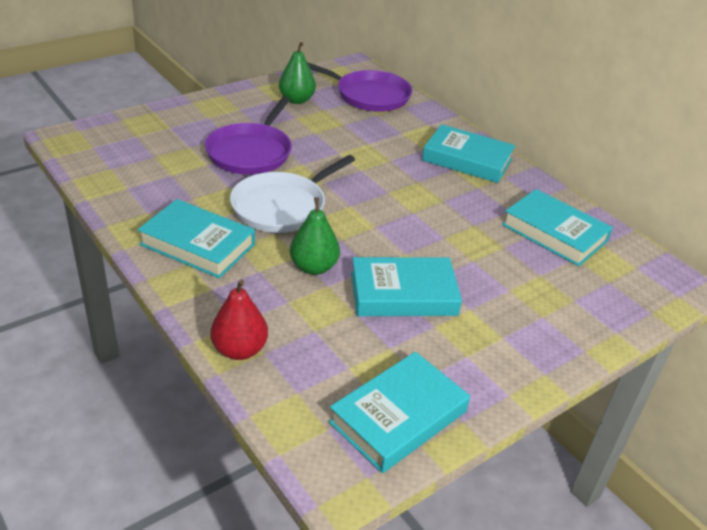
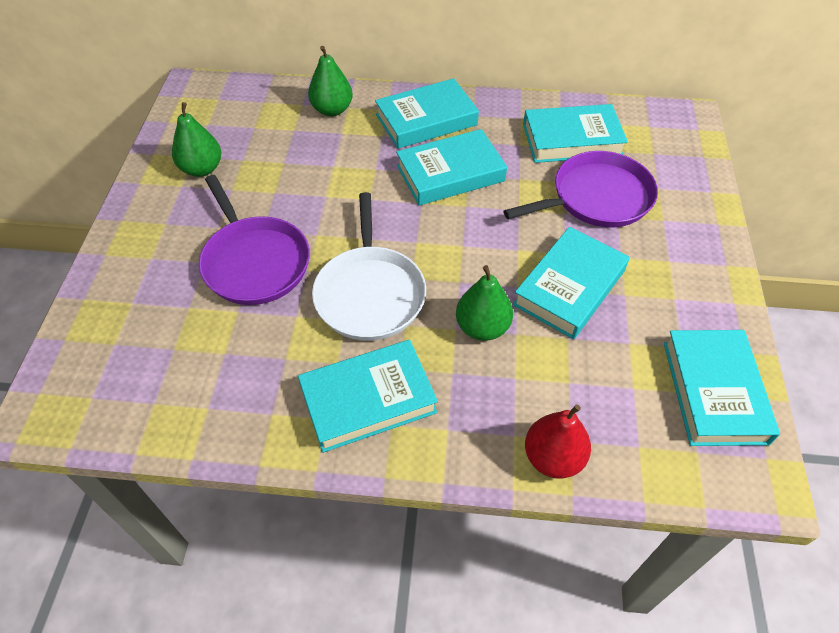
camera: 45 degrees left, 15 degrees up
purple pan [307,62,412,112] -> purple pan moved to [503,151,658,227]
none -> green pear [308,46,353,116]
none -> turquoise book [396,129,507,205]

